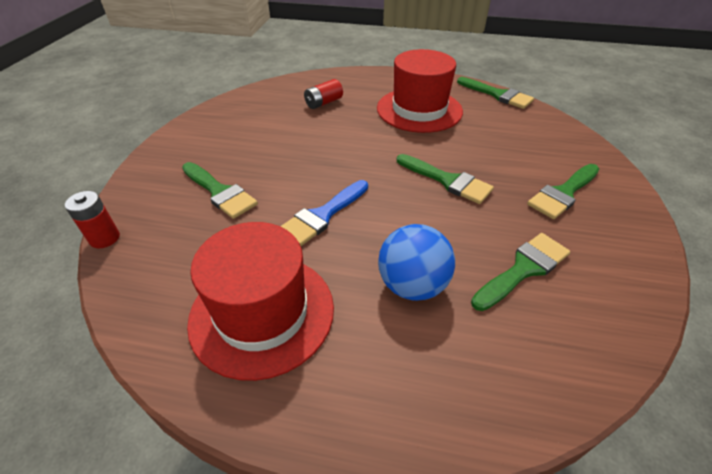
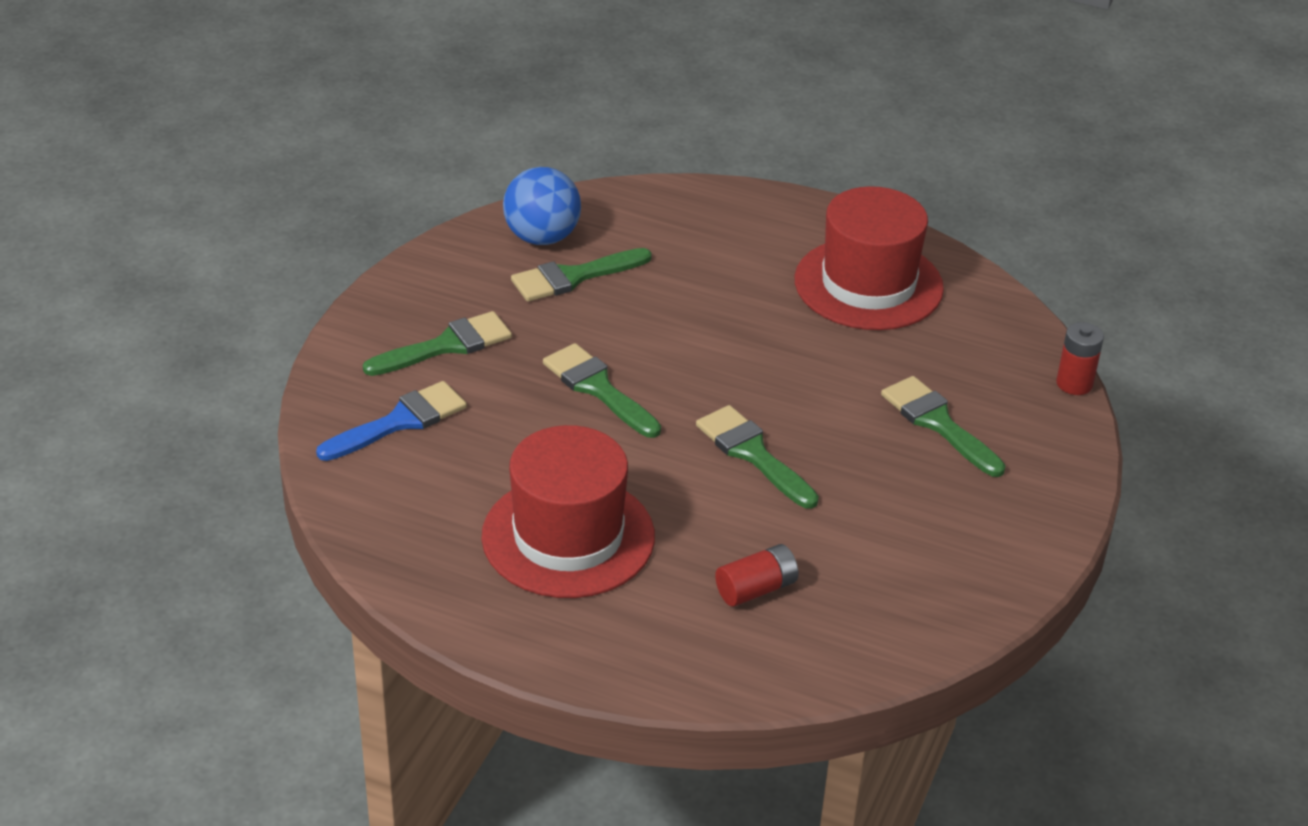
camera: 170 degrees left, 5 degrees down
blue brush [280,180,368,246] -> blue brush moved to [316,381,467,461]
blue ball [378,224,455,301] -> blue ball moved to [503,167,581,245]
green brush [457,77,534,109] -> green brush moved to [696,405,819,509]

